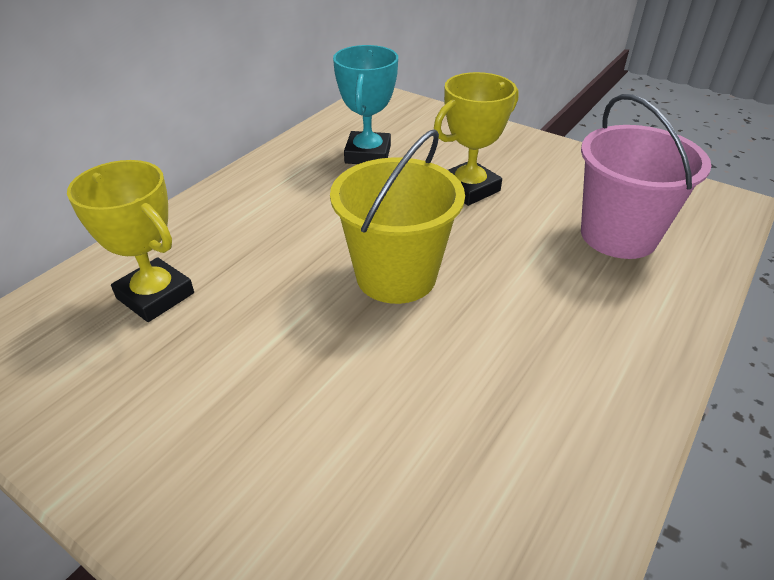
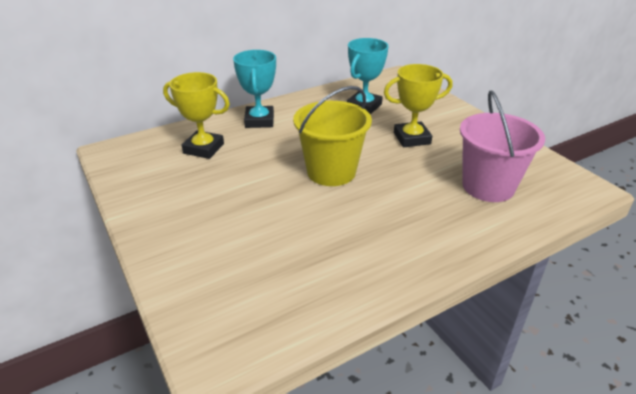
camera: 25 degrees right, 5 degrees down
yellow trophy [67,160,194,322] -> yellow trophy turned 45 degrees counterclockwise [163,72,230,159]
none -> turquoise trophy [233,50,276,128]

